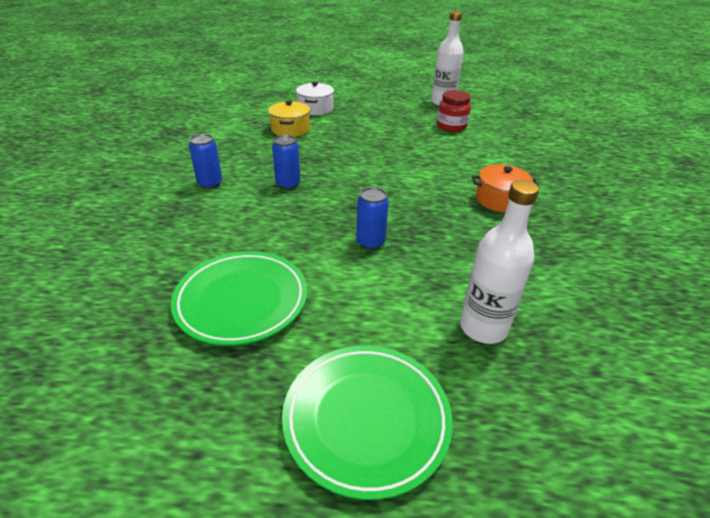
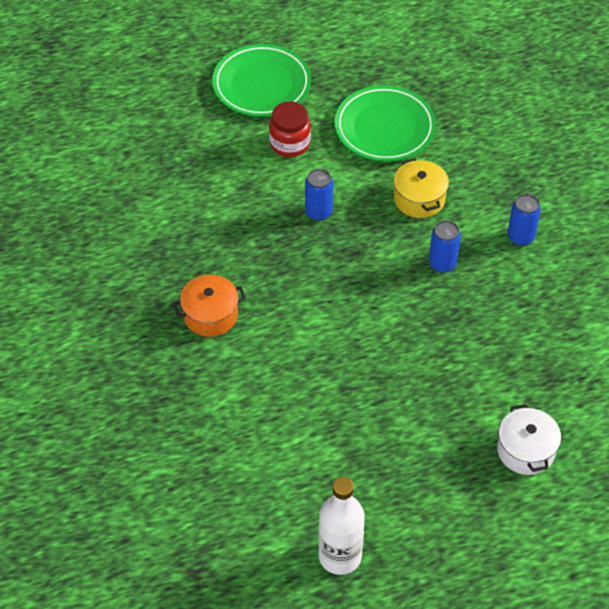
camera: 160 degrees right, 15 degrees up
yellow pot [268,100,310,137] -> yellow pot moved to [394,158,449,218]
red jar [437,90,471,132] -> red jar moved to [269,101,311,157]
white bottle [460,180,539,344] -> none

